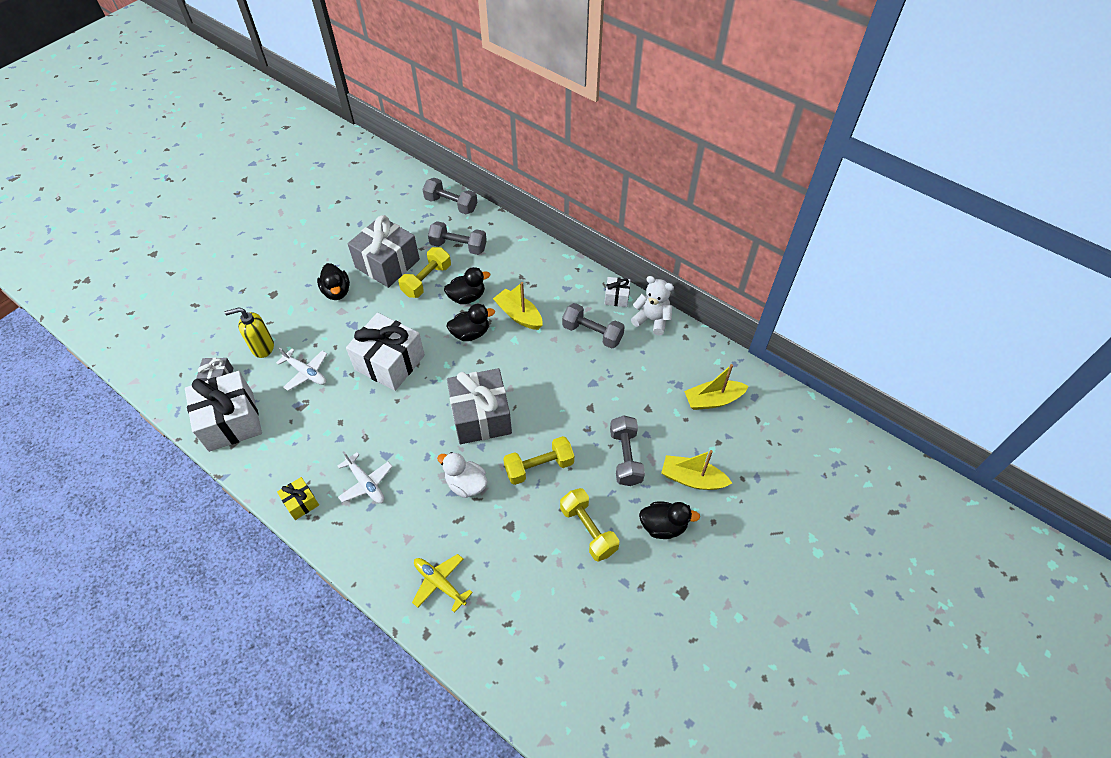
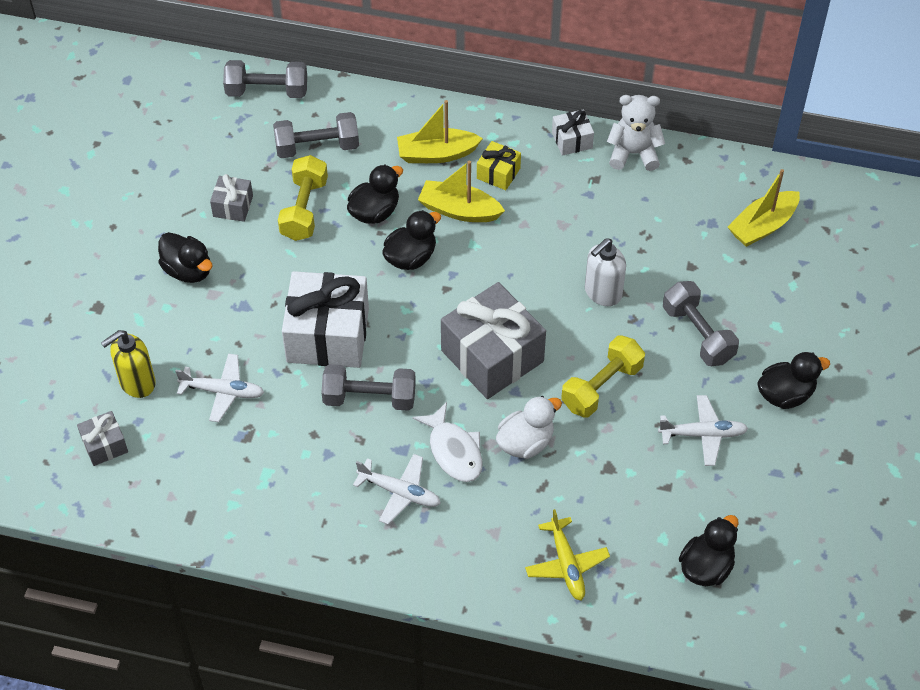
camera: 25 degrees left, 0 degrees up
white gift [185,371,262,452] -> none
yellow gift [277,477,319,520] -> yellow gift moved to [477,141,521,190]
grey gift [348,215,420,288] -> grey gift [210,174,253,222], size x0.48
yellow plane [412,554,473,613] -> yellow plane turned 120 degrees counterclockwise [525,509,610,601]
white duck [437,452,487,498] -> white duck turned 135 degrees clockwise [496,396,562,459]
yellow dumbbell [560,488,619,562] -> white plane [658,395,749,466]
grey dumbbell [562,303,625,349] -> grey dumbbell moved to [321,364,416,411]
yellow boat [661,450,732,490] -> yellow boat moved to [397,100,483,163]
none -> white fish [412,402,483,482]
none -> white soap dispenser [585,238,626,306]
none -> black duck [679,515,739,586]

